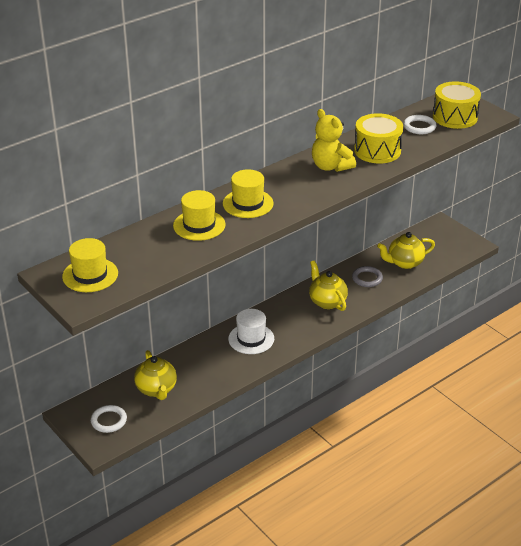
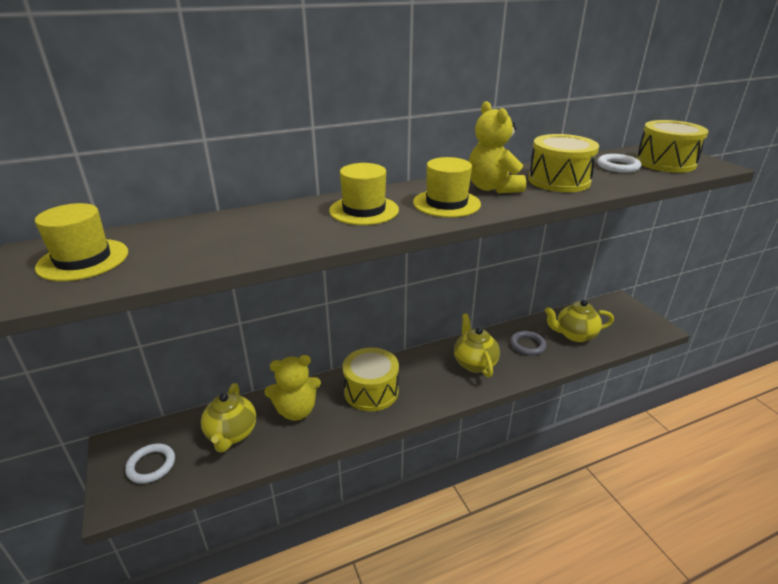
camera: 15 degrees right, 5 degrees down
yellow hat [173,190,225,241] -> yellow hat moved to [413,157,481,217]
white hat [228,309,274,354] -> yellow drum [343,347,399,412]
none -> yellow teddy bear [265,355,321,421]

